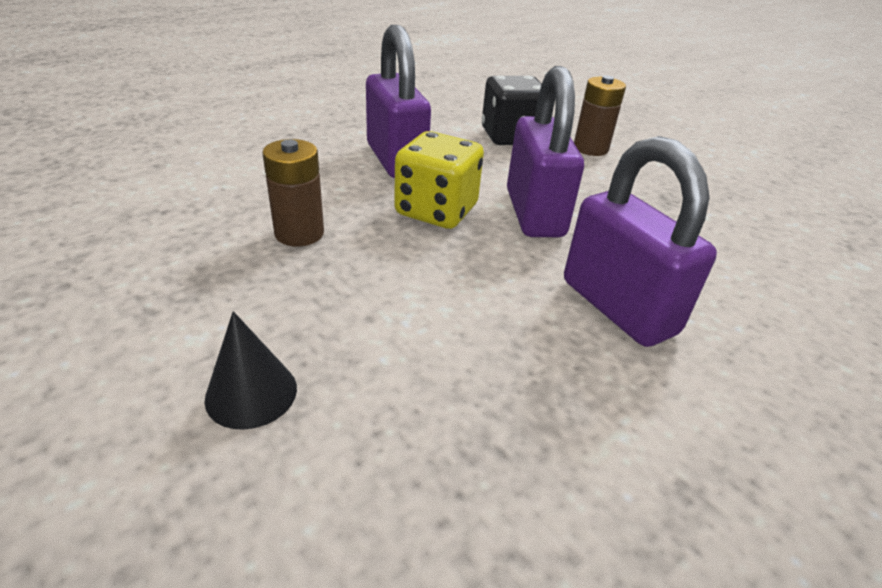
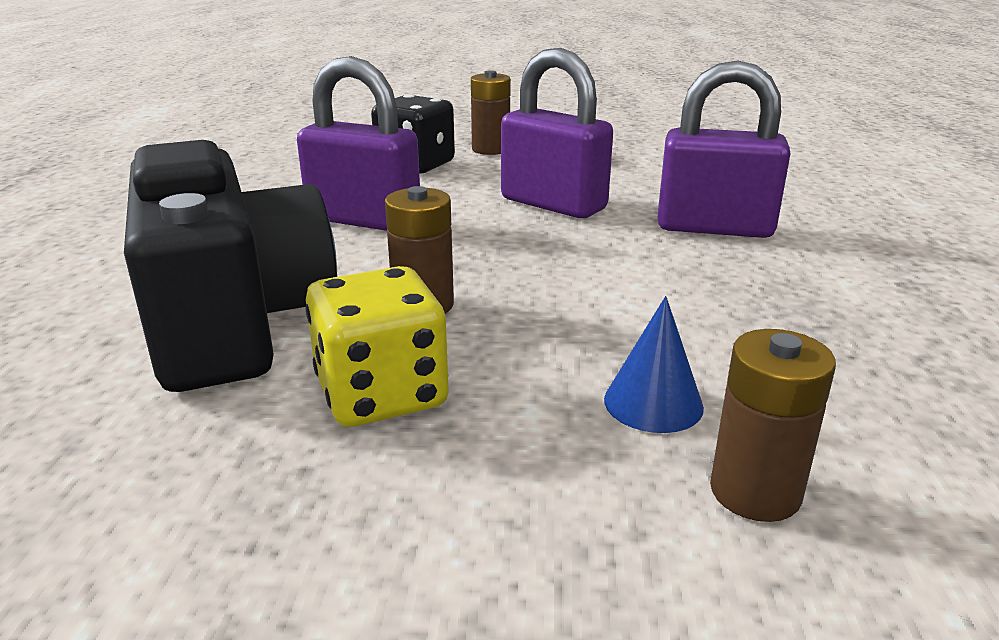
camera: 45 degrees left, 10 degrees down
black cone [205,311,297,430] -> blue cone [604,296,704,433]
yellow dice [394,131,484,229] -> yellow dice moved to [305,266,449,427]
none -> black camera [124,140,337,392]
none -> brown battery [710,329,836,522]

